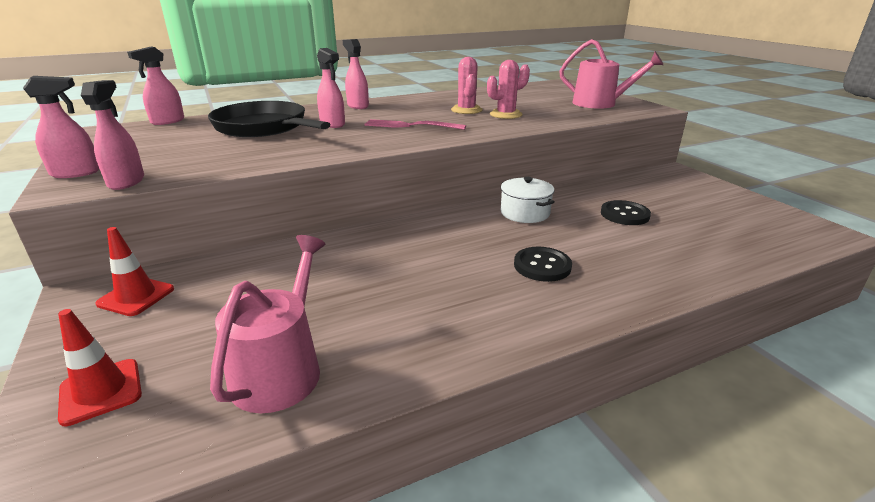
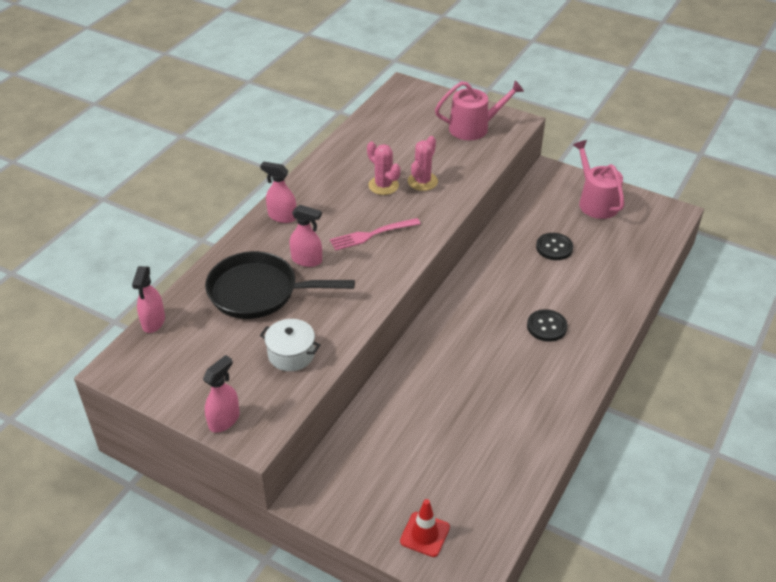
camera: 35 degrees left, 15 degrees up
pink spray bottle [81,80,144,190] -> none
red traffic cone [96,227,174,316] -> none
pink watering can [210,235,326,413] -> pink watering can moved to [573,140,624,219]
white pot [501,177,555,223] -> white pot moved to [260,319,320,371]

